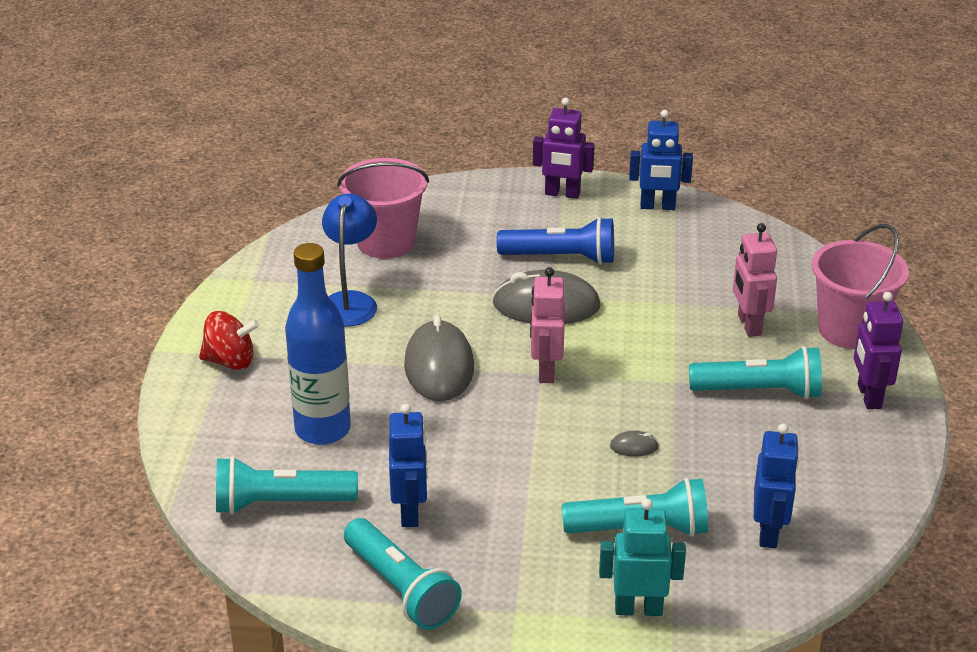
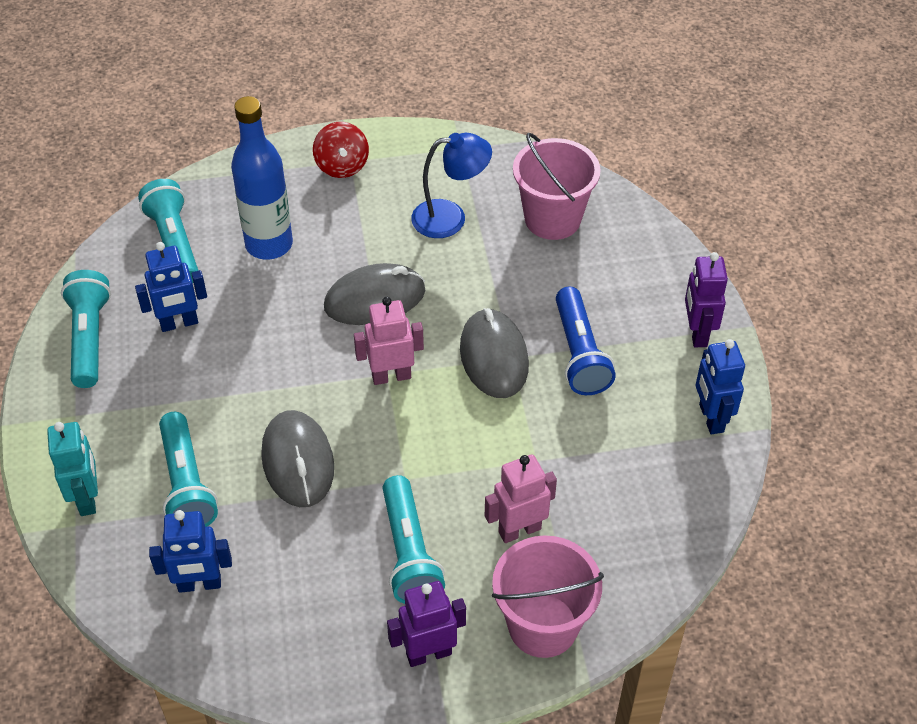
camera: 75 degrees right, 15 degrees up
turquoise flashlight [344,518,462,630] -> turquoise flashlight turned 135 degrees clockwise [61,270,111,388]
grey mouse [610,431,659,457] -> grey mouse [261,410,334,507], size x2.46

